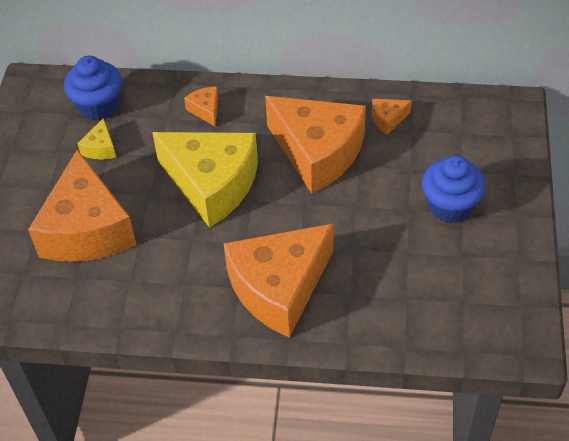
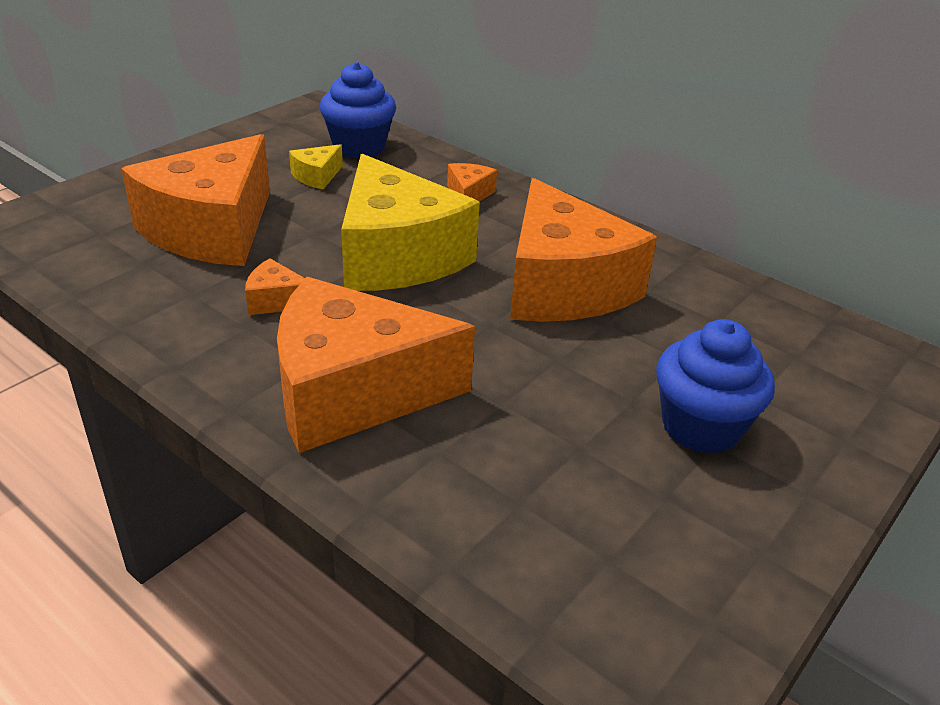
camera: 30 degrees right, 15 degrees down
orange cheese [372,99,412,135] -> orange cheese moved to [245,258,305,315]

